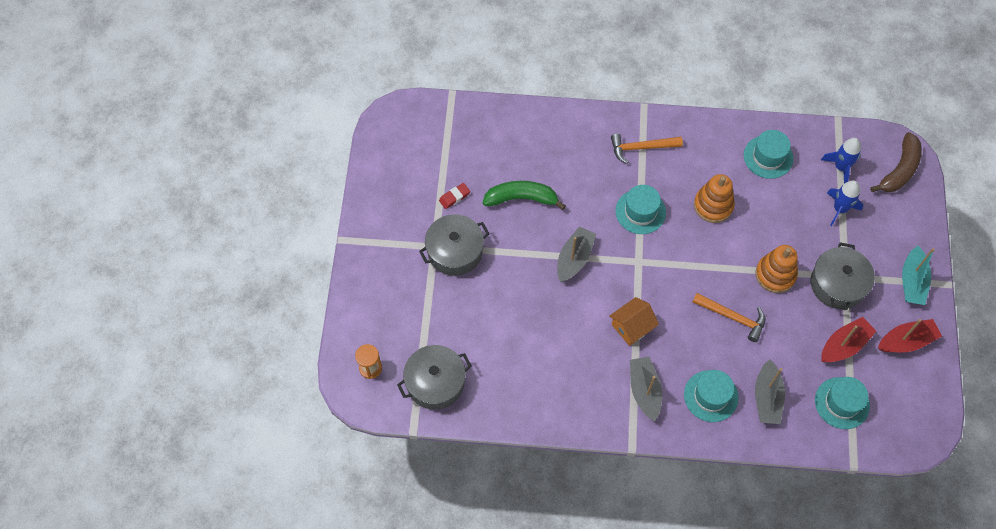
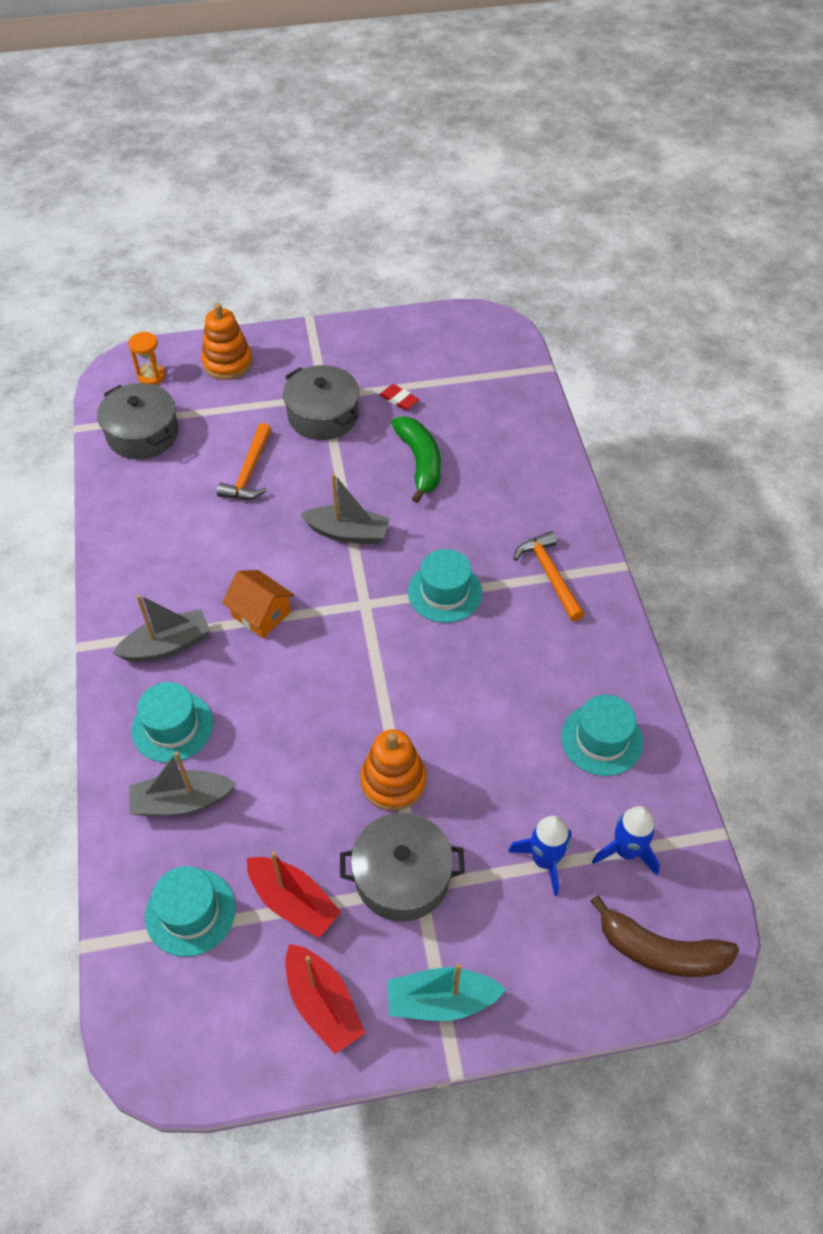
camera: 75 degrees right, 10 degrees down
orange hammer [693,293,765,342] -> orange hammer moved to [217,423,271,500]
orange stacking toy [694,174,735,223] -> orange stacking toy moved to [201,303,253,380]

